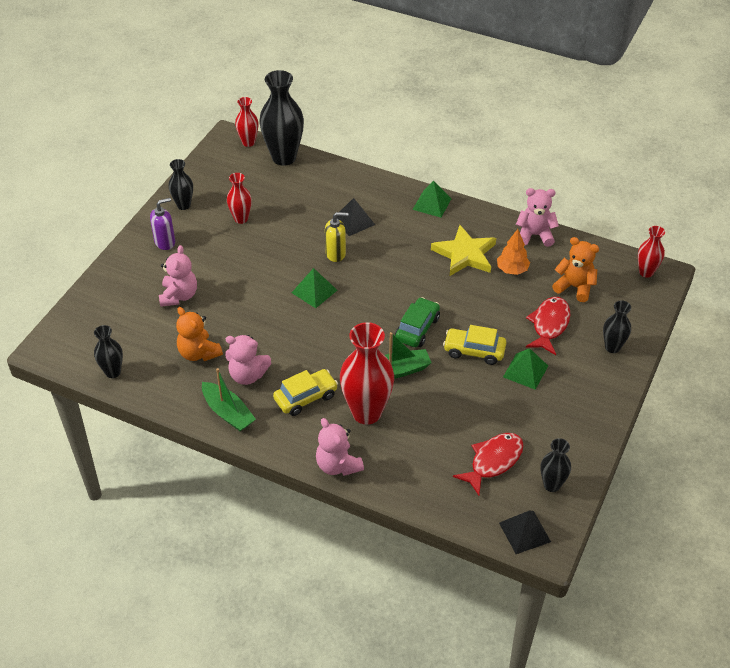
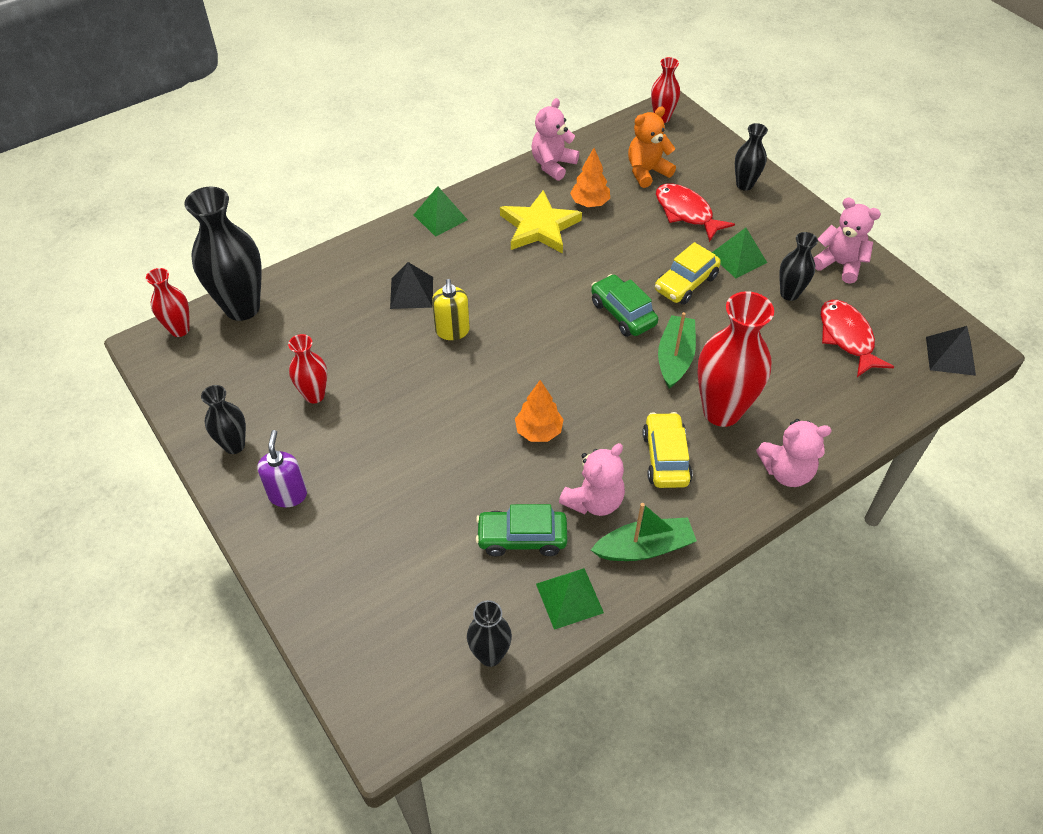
camera: 60 degrees left, 5 degrees up
pink teddy bear [159,245,197,307] -> pink teddy bear moved to [814,198,881,284]
orange teddy bear [176,307,223,361] -> green car [476,504,568,557]
green pyramid [292,268,337,308] -> green pyramid moved to [536,568,604,630]
yellow soap dispenser [325,212,348,262] -> yellow soap dispenser turned 150 degrees clockwise [432,279,470,340]
black vase [540,438,571,492] -> black vase moved to [779,232,818,301]
none -> orange tree [515,380,564,442]

